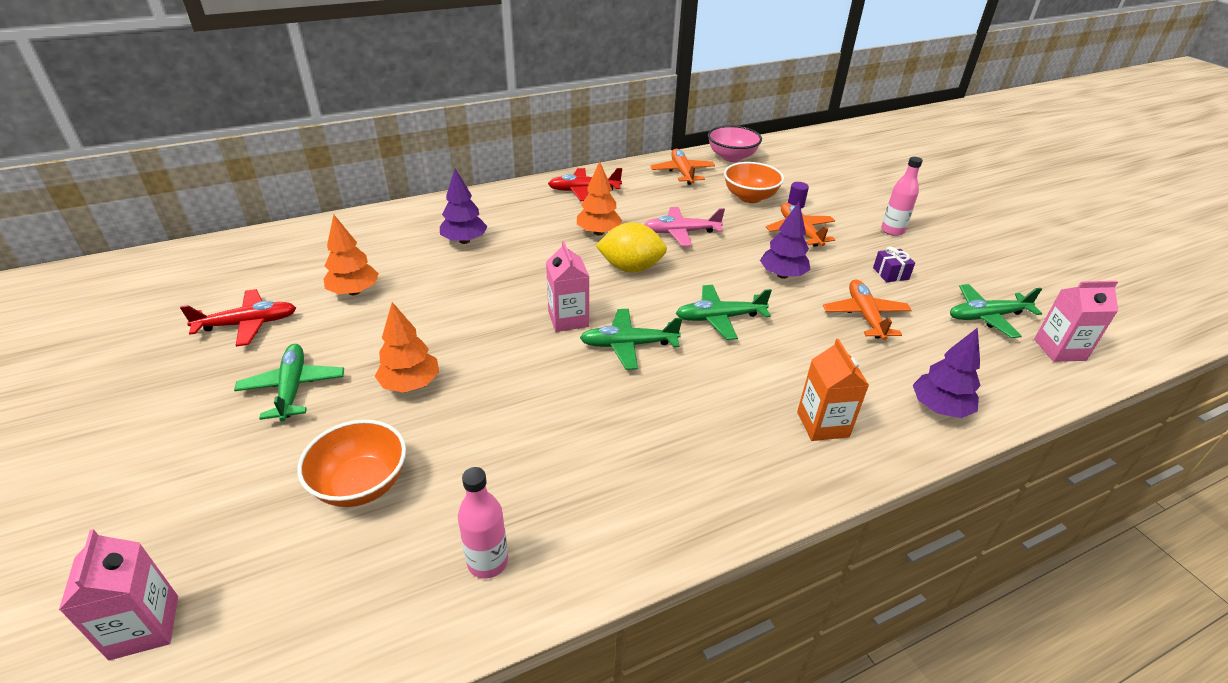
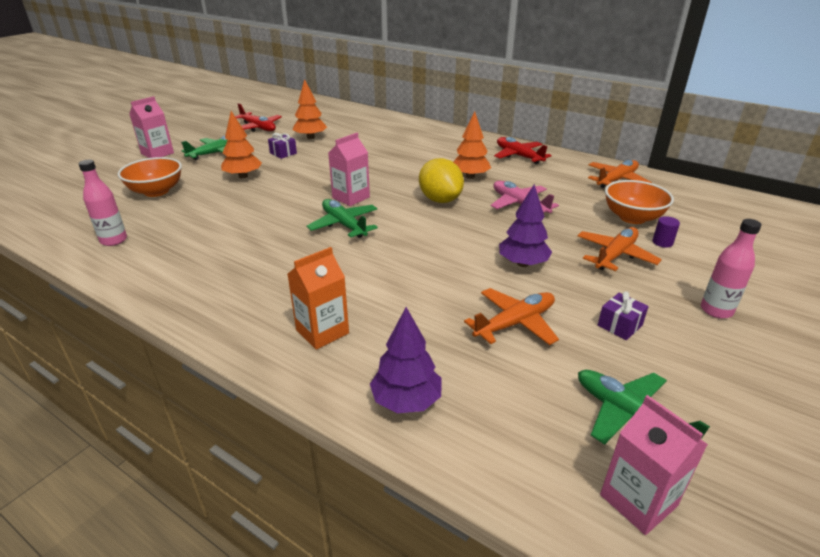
camera: 60 degrees right, 5 degrees down
pink carton [59,529,178,660] -> pink carton moved to [129,96,174,158]
purple tree [440,168,488,244] -> none
green plane [676,285,772,340] -> none
pink bowl [708,125,762,162] -> none
none -> purple gift [268,133,297,159]

